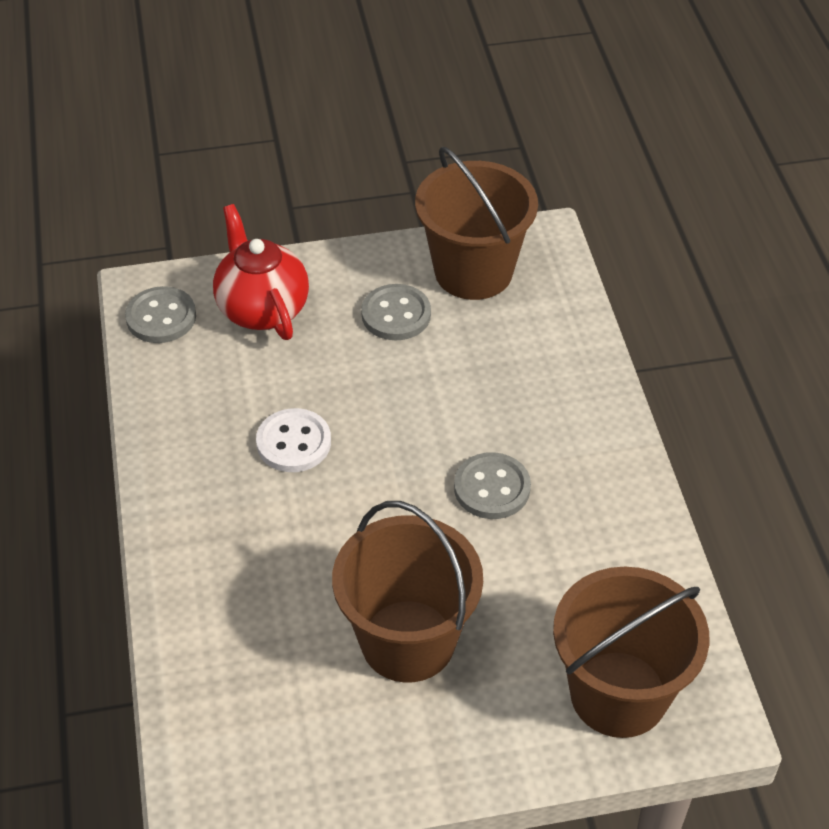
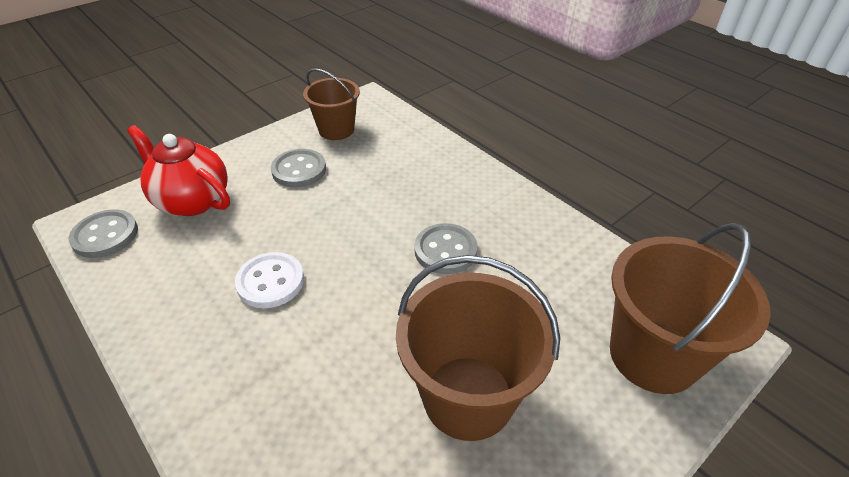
camera: 30 degrees left, 5 degrees down
brown bucket [415,147,538,300] -> brown bucket [303,68,360,140], size x0.62

